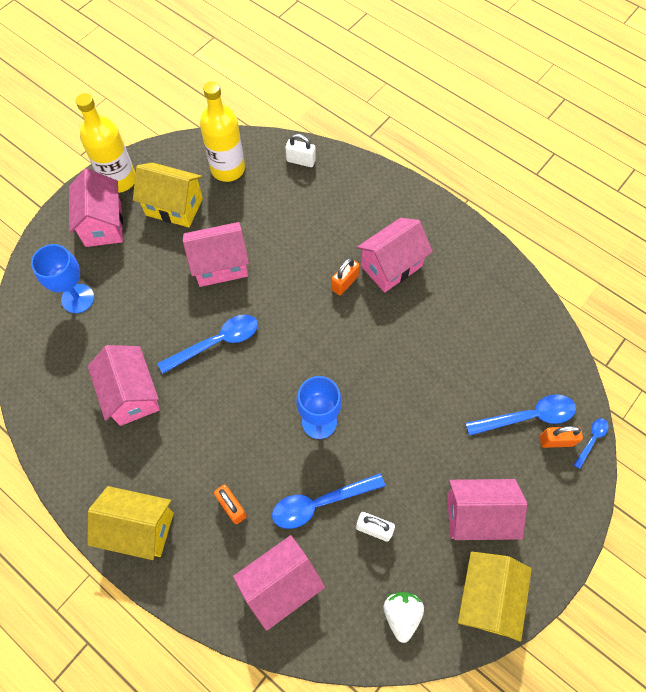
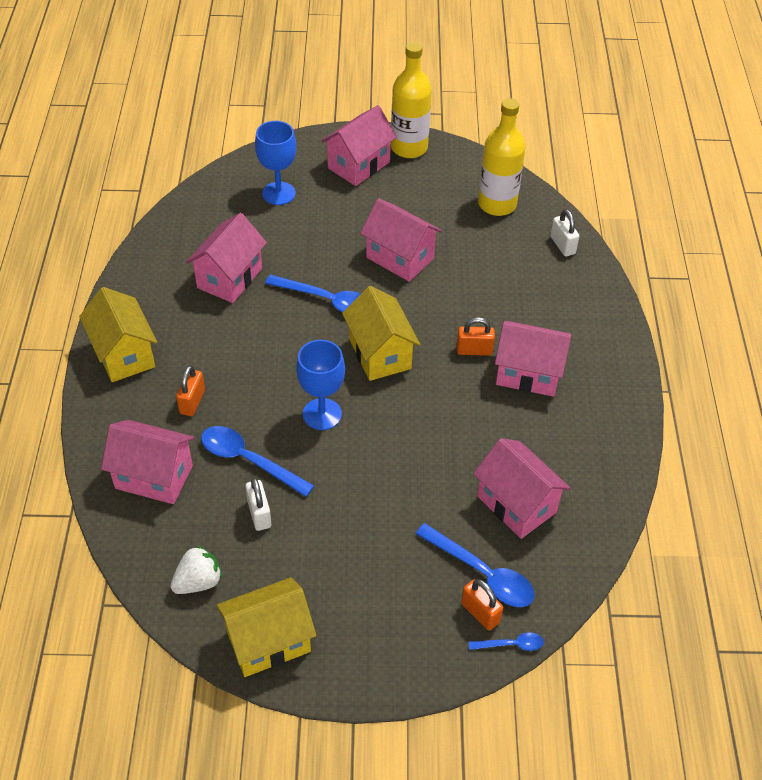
camera: 50 degrees right, 15 degrees down
yellow house [133,162,203,227] -> yellow house moved to [342,286,420,381]
pink house [447,479,527,540] -> pink house moved to [473,438,570,539]

